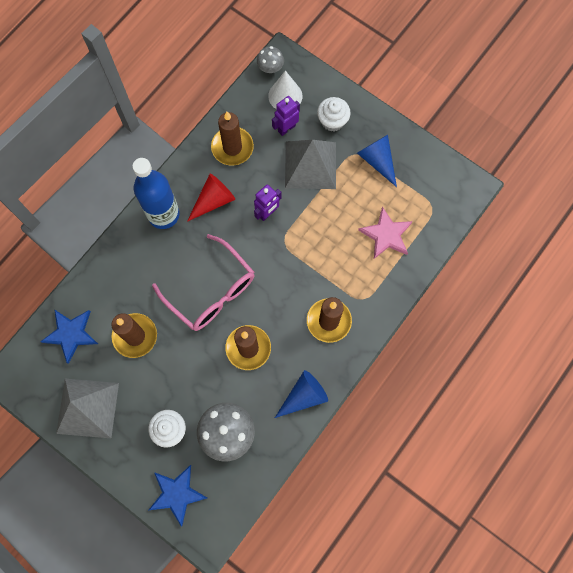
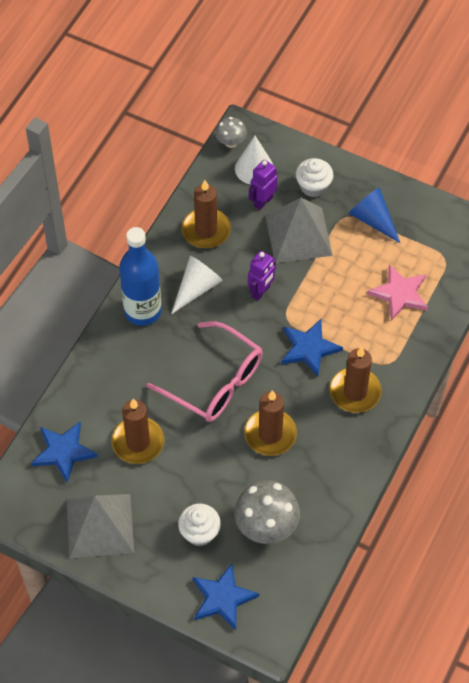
camera: 10 degrees left, 15 degrees down
red cone [187,174,235,222] -> white cone [171,256,223,314]
blue cone [275,370,328,418] -> none
none -> blue star [281,319,343,377]

